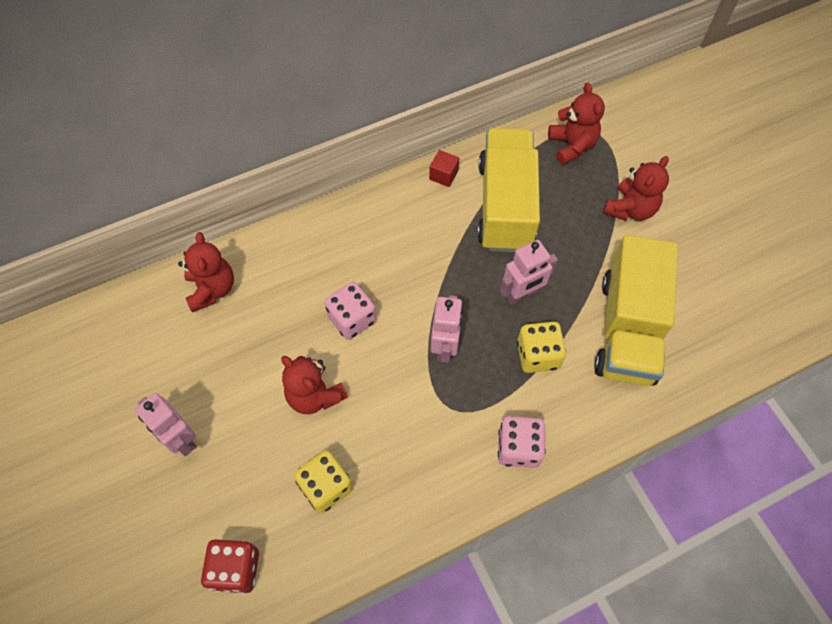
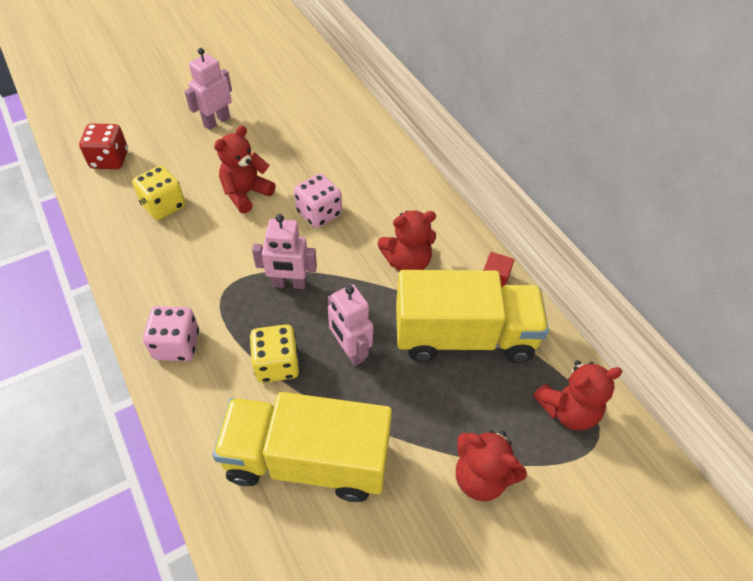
camera: 85 degrees right, 10 degrees down
red teddy bear [178,232,234,312] -> red teddy bear moved to [378,211,436,271]

